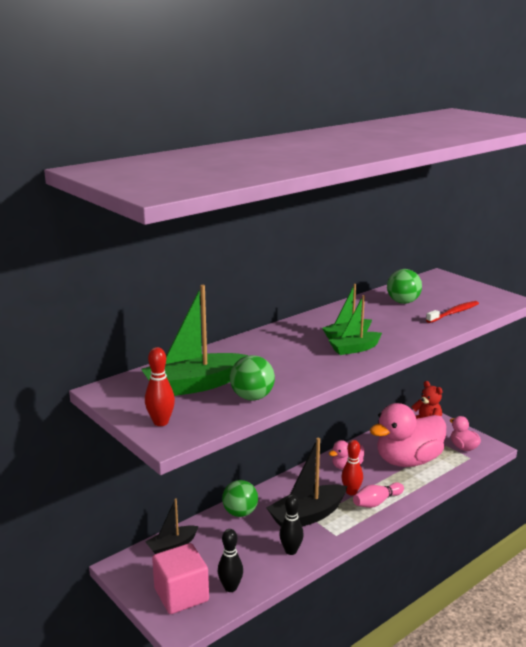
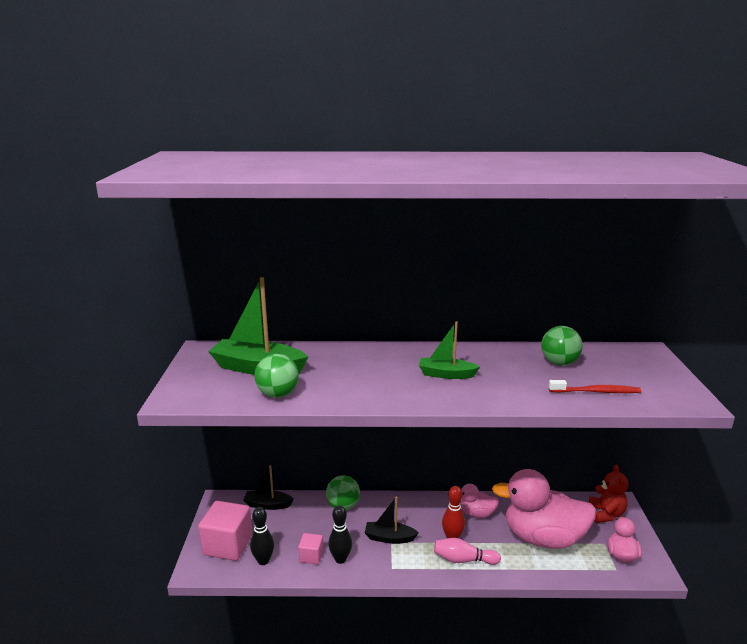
camera: 40 degrees right, 0 degrees up
red bowling pin [145,347,175,426] -> none
black boat [266,438,347,527] -> black boat [365,497,419,544], size x0.59
green boat [329,295,382,355] -> none
none -> pink cube [298,533,323,564]

